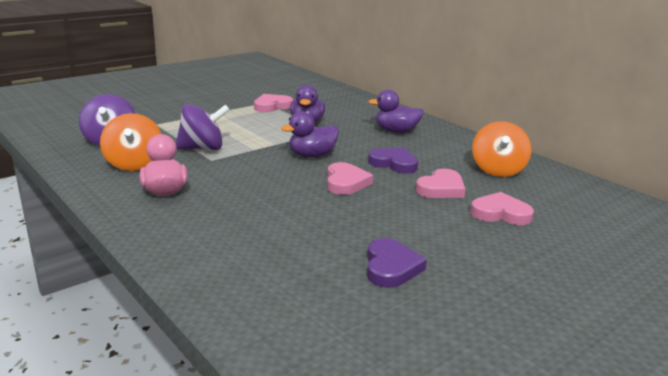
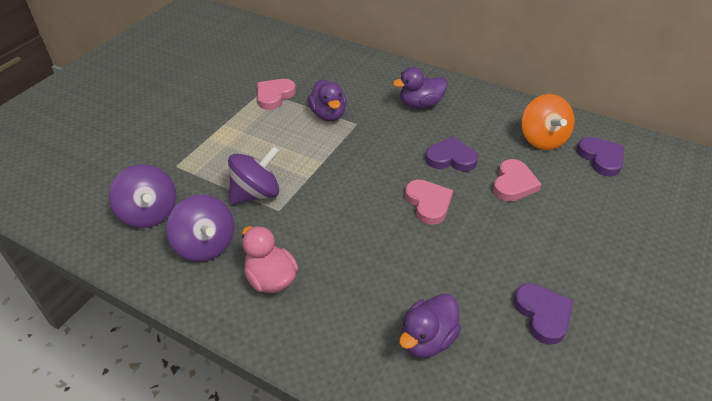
camera: 20 degrees left, 20 degrees up
orange spinning top [100,113,161,171] -> purple spinning top [166,195,235,262]
purple duck [281,111,339,157] -> purple duck moved to [399,294,462,358]
pink heart [470,192,534,225] -> none
none -> purple heart [577,137,624,176]

